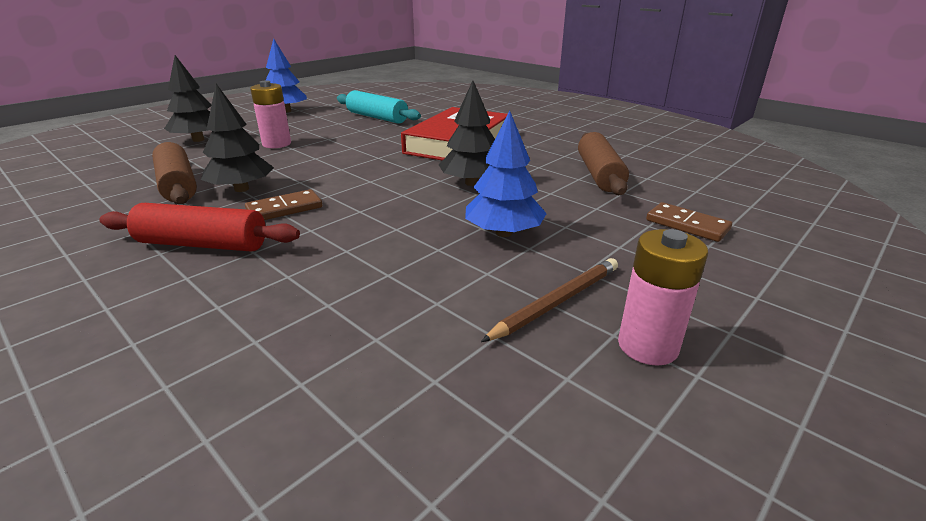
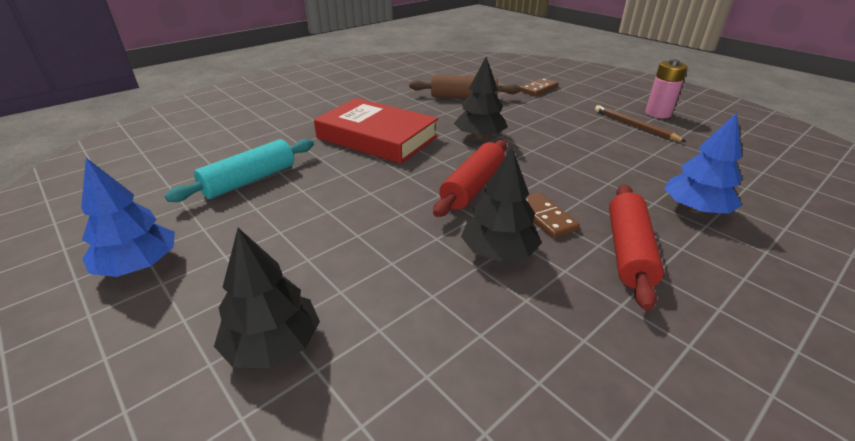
camera: 85 degrees left, 5 degrees up
brown rolling pin [152,142,197,204] -> none
pink battery [250,80,291,148] -> none
blue tree [465,110,547,237] -> blue tree moved to [664,113,742,214]
none -> red rolling pin [433,140,507,217]

